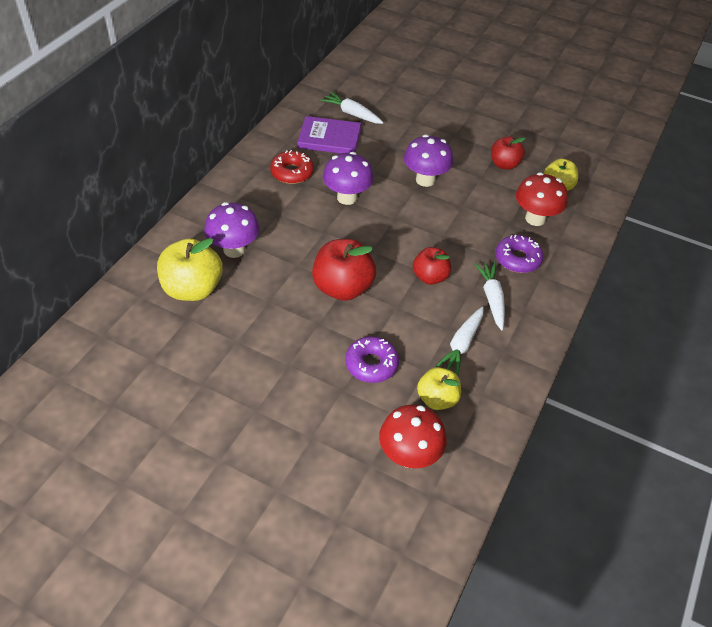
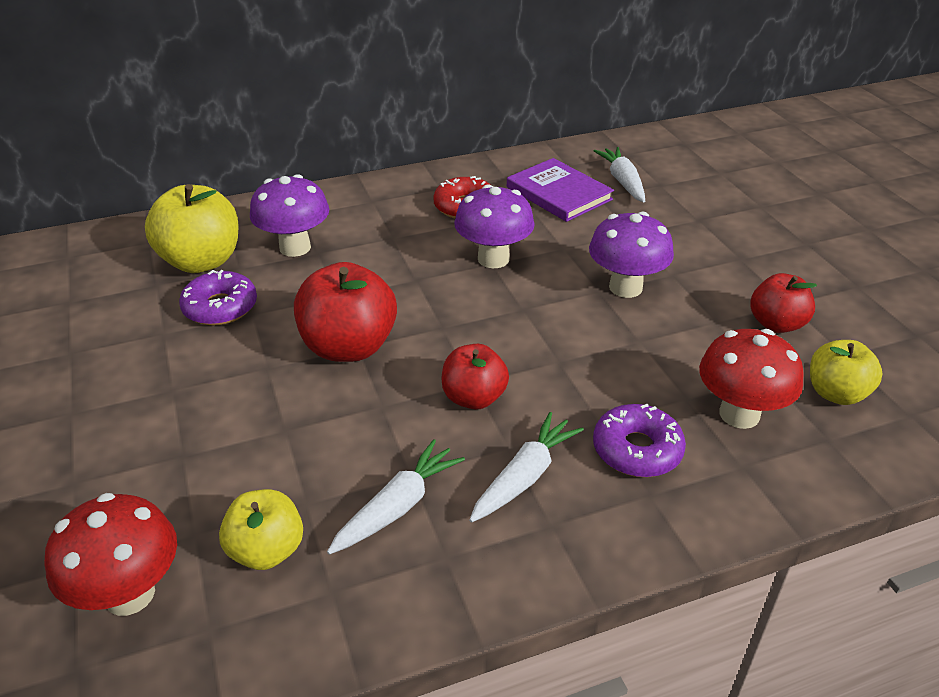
camera: 45 degrees right, 10 degrees down
purple donut [345,336,399,383] -> purple donut moved to [179,270,257,325]
white carrot [436,307,483,376] -> white carrot turned 150 degrees clockwise [327,439,465,555]

